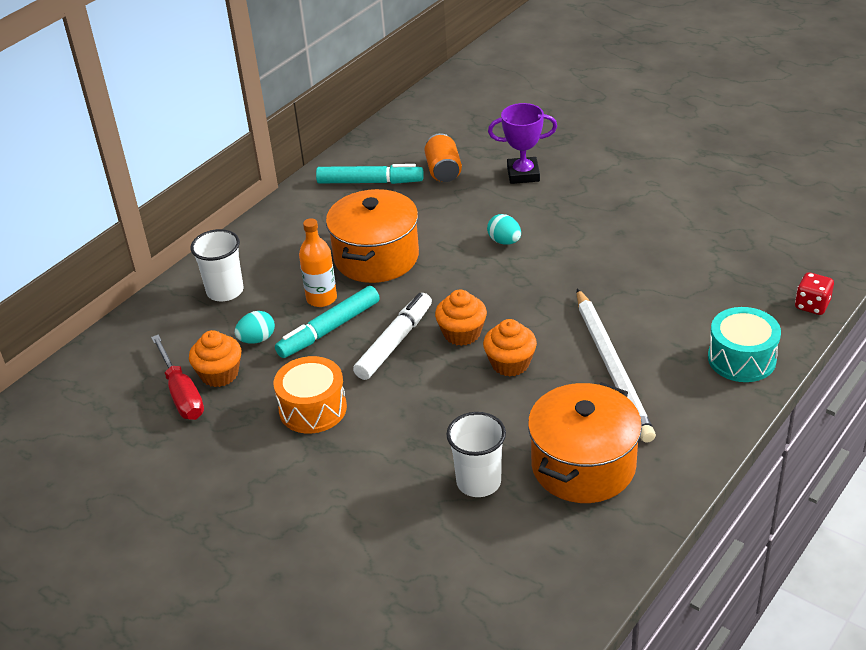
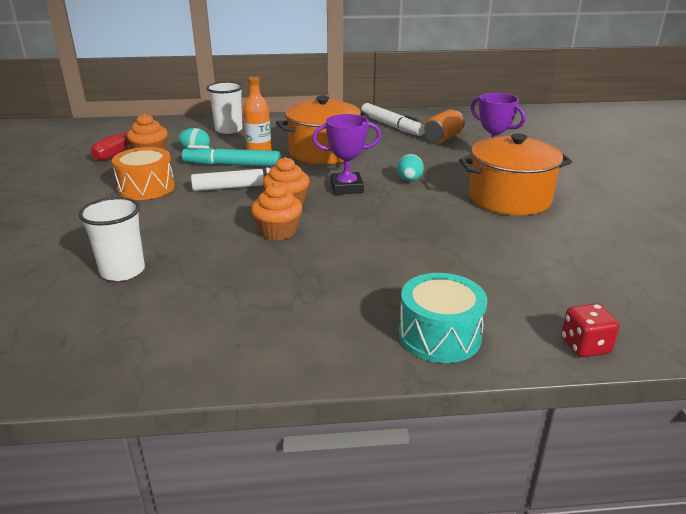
camera: 45 degrees right, 10 degrees down
turquoise marker [316,164,424,184] -> white marker [361,103,424,136]
orange pot [528,382,642,503] -> orange pot moved to [459,134,572,215]
white pencil [577,289,656,442] -> none
none -> purple trophy [312,114,381,195]

